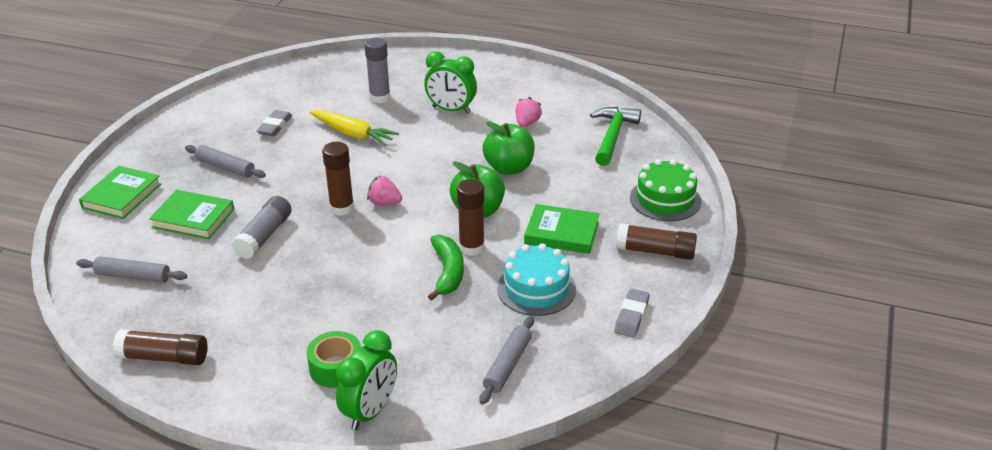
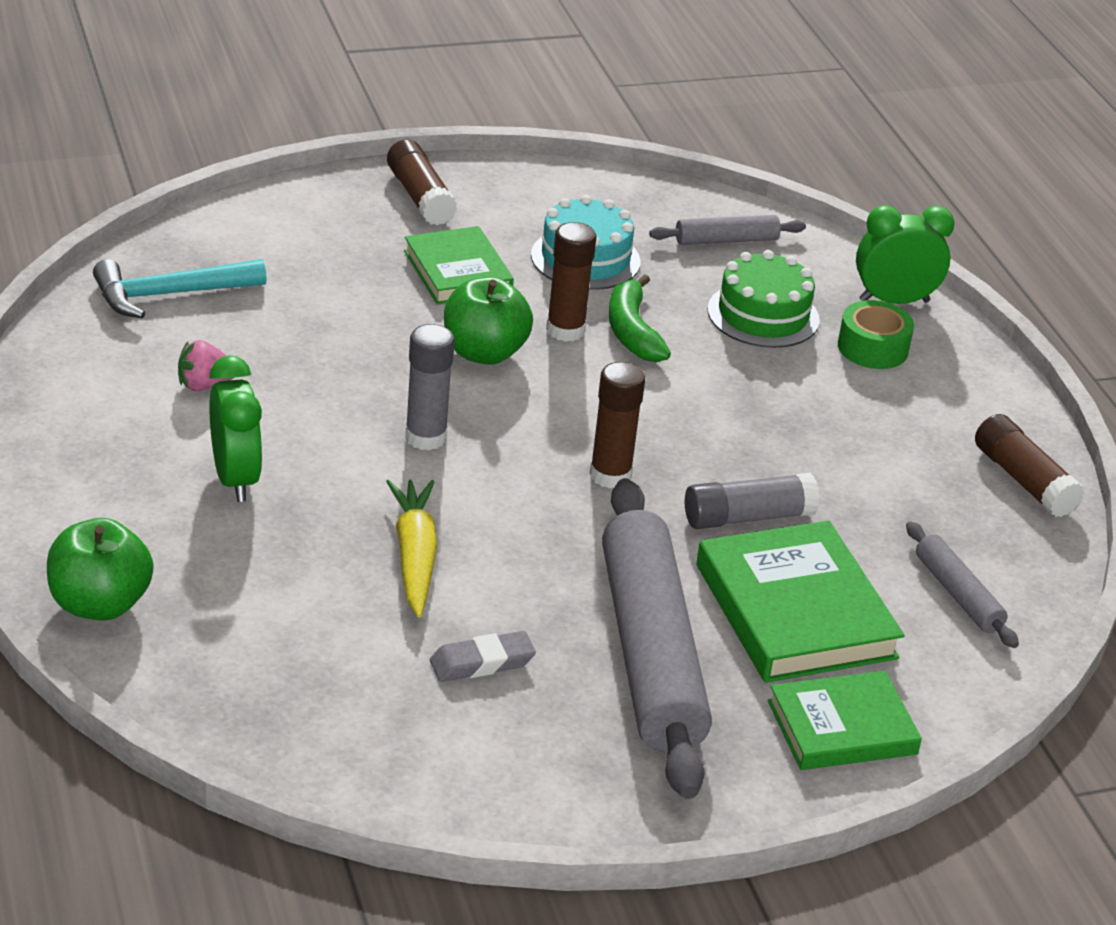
camera: 130 degrees left, 0 degrees up
green book [149,190,234,239] -> green book [696,521,904,683], size x1.53
grey rolling pin [185,145,266,178] -> grey rolling pin [602,478,712,799], size x2.21
grey glue stick [364,38,390,103] -> grey glue stick moved to [405,324,455,451]
pink strawberry [367,175,402,205] -> none
green banana [428,235,464,300] -> green banana turned 60 degrees counterclockwise [609,274,671,362]
green apple [483,121,535,175] -> green apple moved to [47,518,154,621]
green hammer [590,107,641,166] -> turquoise hammer [93,259,267,318]
grey eraser [615,288,650,338] -> none
green cake [630,159,701,221] -> green cake moved to [707,250,820,348]

